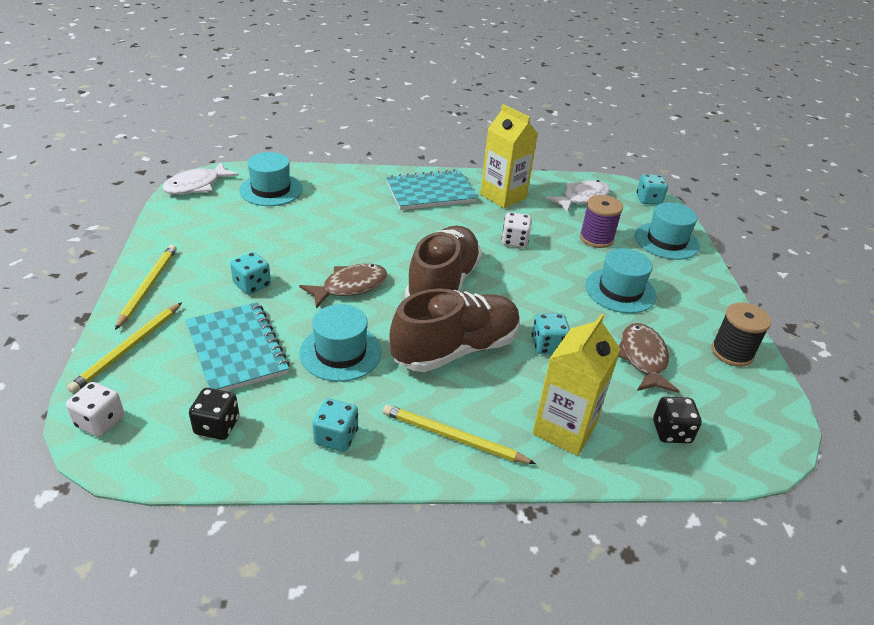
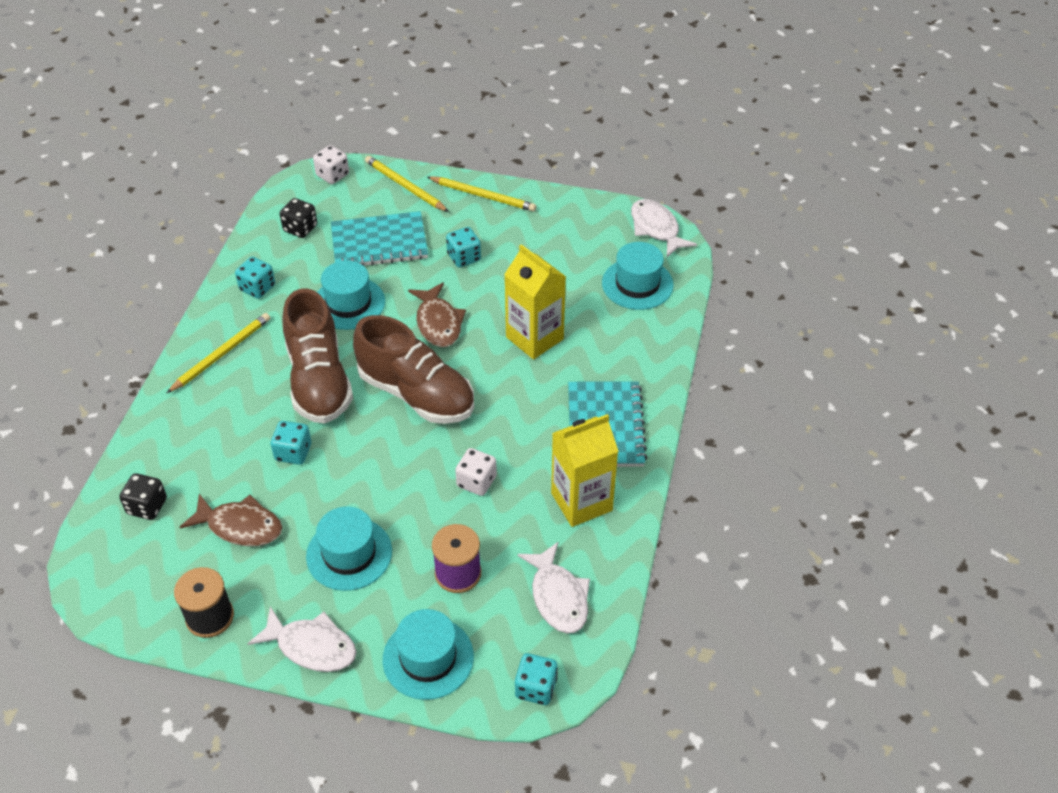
camera: 110 degrees right, 10 degrees up
yellow carton [532,313,621,456] -> yellow carton moved to [504,244,566,359]
none -> white fish [247,606,357,672]

